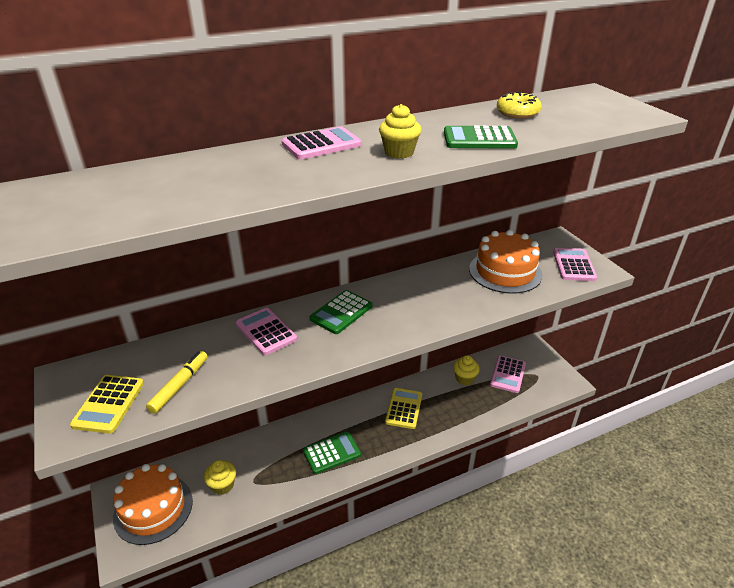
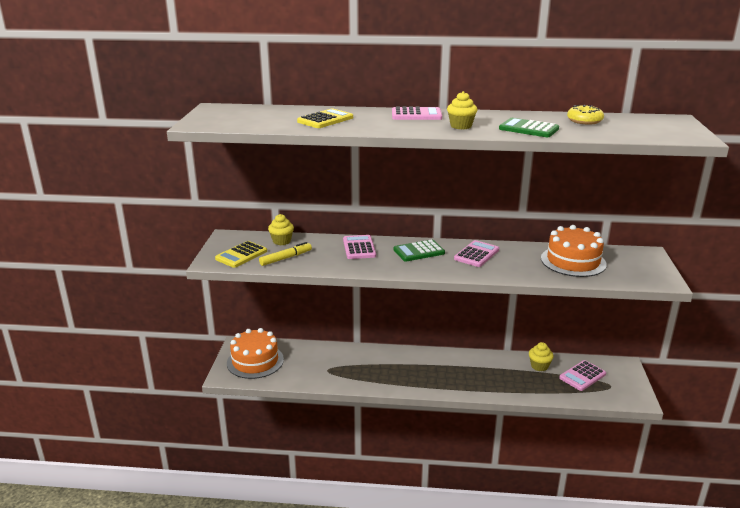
camera: 30 degrees right, 10 degrees down
yellow cupcake [204,460,236,495] -> yellow cupcake moved to [268,214,294,245]
green calculator [303,431,361,474] -> none
yellow calculator [385,388,422,429] -> yellow calculator moved to [297,108,353,128]
pink calculator [553,248,597,281] -> pink calculator moved to [454,240,499,267]

